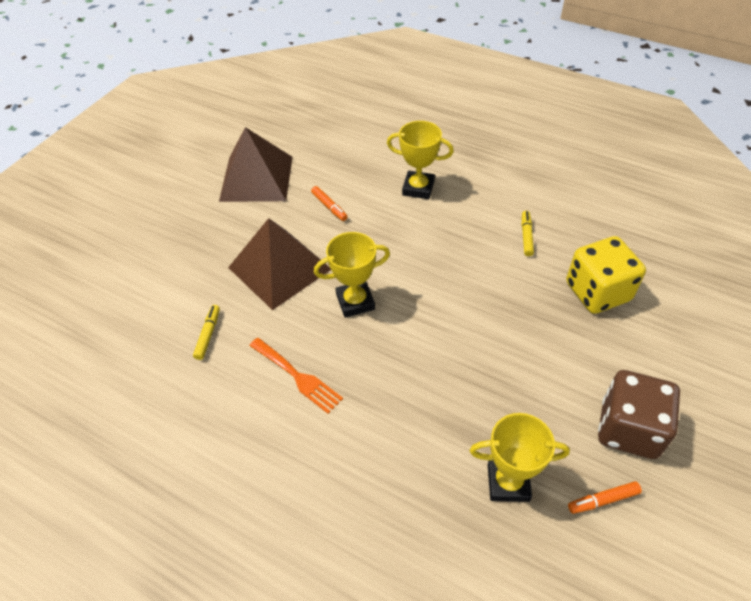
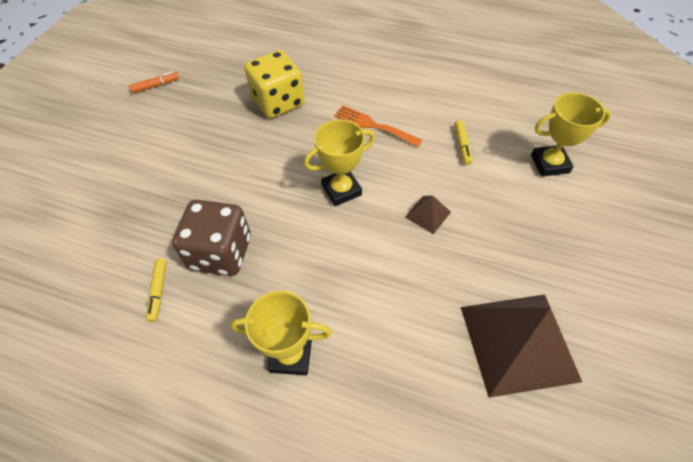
camera: 170 degrees right, 5 degrees up
brown pyramid [228,218,331,310] -> brown pyramid [405,195,451,234], size x0.43
orange marker [311,186,348,221] -> none
yellow trophy [469,413,570,502] -> yellow trophy moved to [531,92,611,177]
yellow dice [566,236,646,314] -> yellow dice moved to [244,50,304,118]
brown dice [598,370,680,459] -> brown dice moved to [172,200,251,276]

